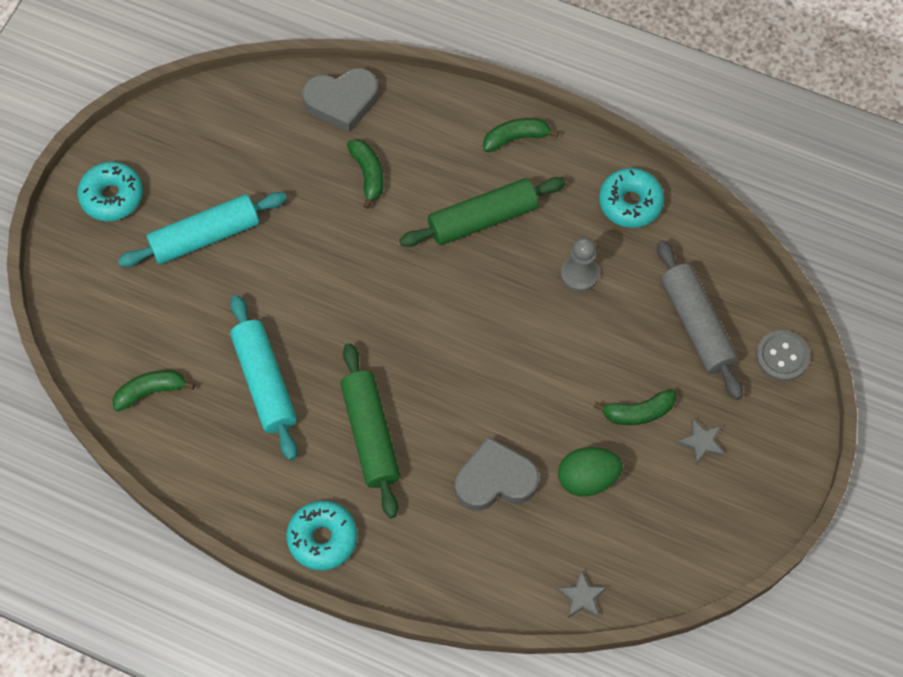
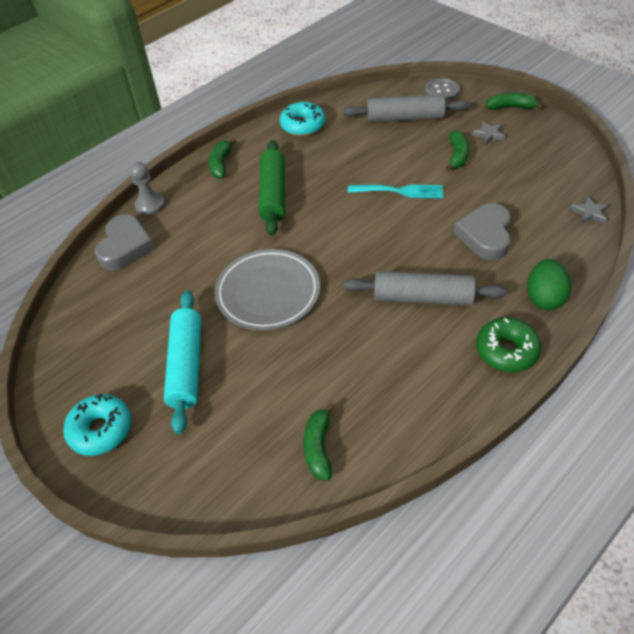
camera: 65 degrees left, 15 degrees down
turquoise rolling pin [230,295,297,460] -> none
turquoise donut [286,501,358,570] -> green donut [476,317,541,372]
green rolling pin [340,343,400,518] -> grey rolling pin [344,271,507,305]
green banana [347,139,384,209] -> green banana moved to [486,93,544,110]
green egg [558,447,623,496] -> green egg moved to [527,259,571,310]
grey pawn [561,237,600,292] -> grey pawn moved to [130,162,165,216]
none -> grey plate [215,249,320,330]
none -> turquoise fork [348,185,443,198]

